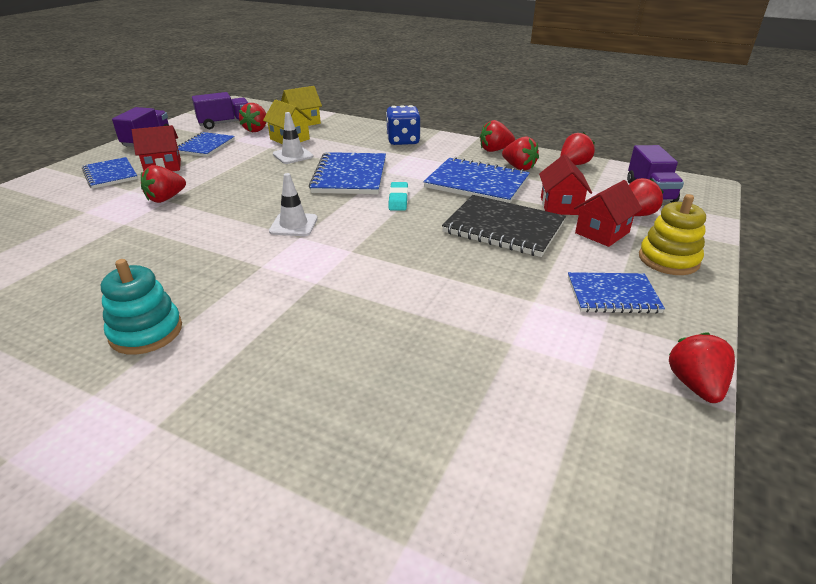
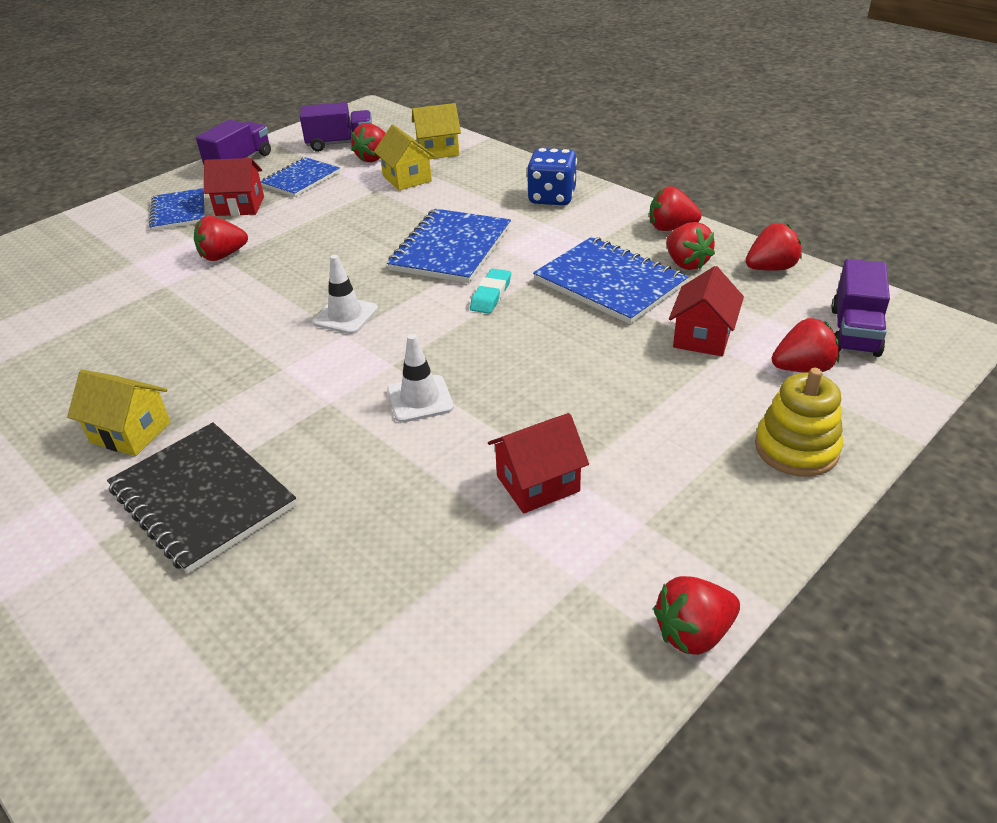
camera: 20 degrees right, 5 degrees up
turquoise stacking toy [101,259,182,355] -> yellow house [67,370,171,456]
white traffic cone [273,112,313,164] -> white traffic cone moved to [387,334,454,423]
black notebook [442,195,566,257] -> black notebook moved to [107,422,296,574]
blue notebook [568,272,665,314] -> none
red house [574,180,642,247] -> red house moved to [488,413,589,514]
red strawberry [669,332,735,403] -> red strawberry turned 135 degrees counterclockwise [653,576,740,655]

